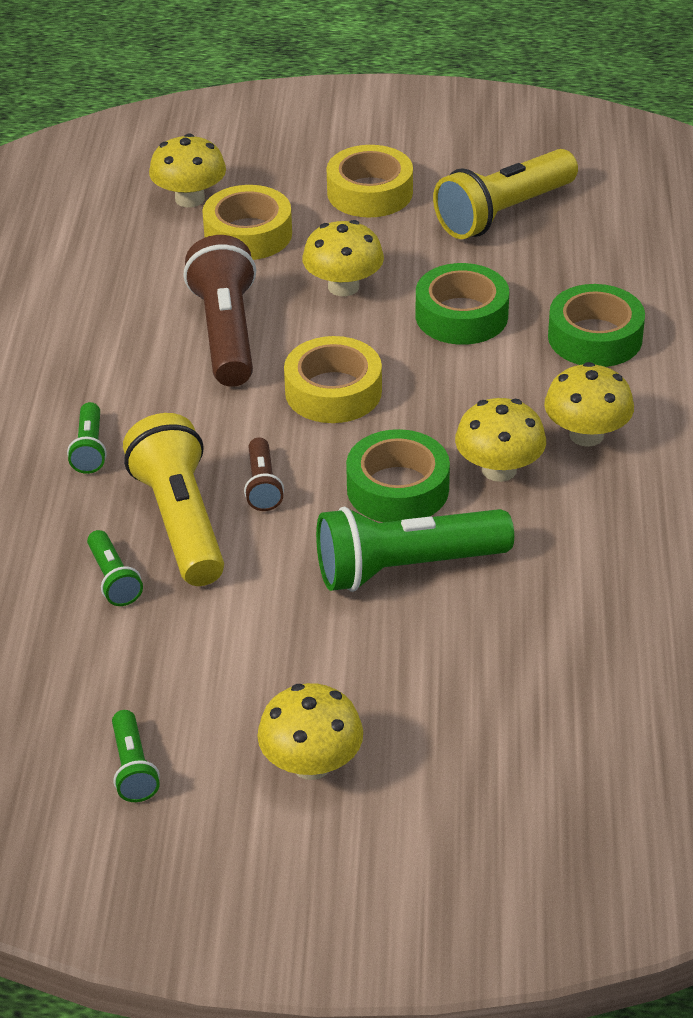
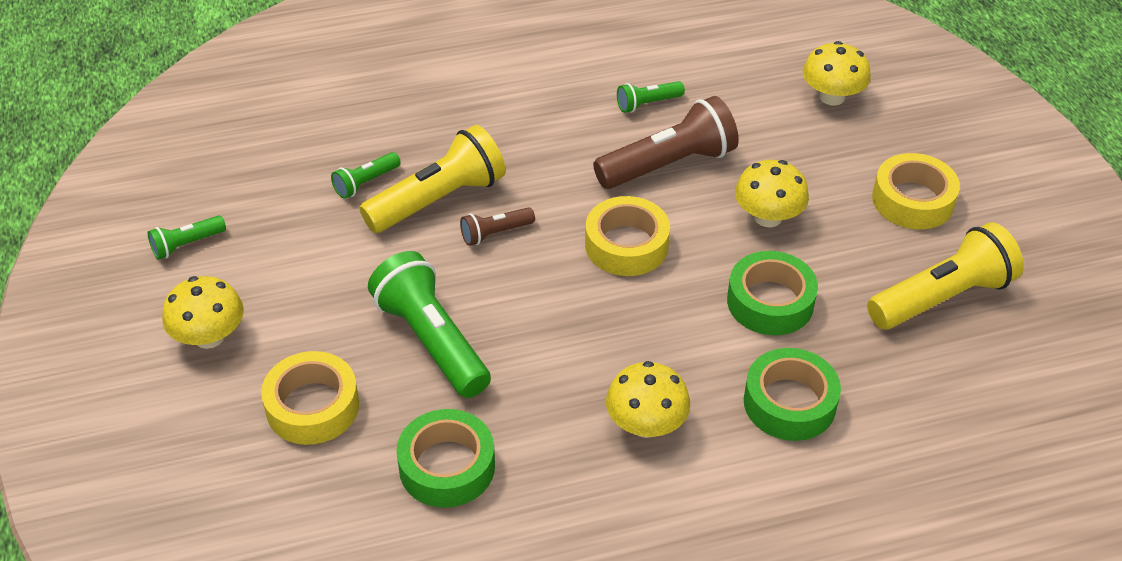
camera: 70 degrees right, 5 degrees up
green flashlight [67,402,107,474] -> green flashlight moved to [617,81,685,113]
yellow tape [202,185,292,260] -> yellow tape moved to [261,351,359,445]
green tape [346,429,450,523] -> green tape moved to [396,409,495,508]
yellow flashlight [433,149,578,239] -> yellow flashlight turned 120 degrees clockwise [867,222,1024,330]
yellow mushroom [455,398,546,482] -> none

